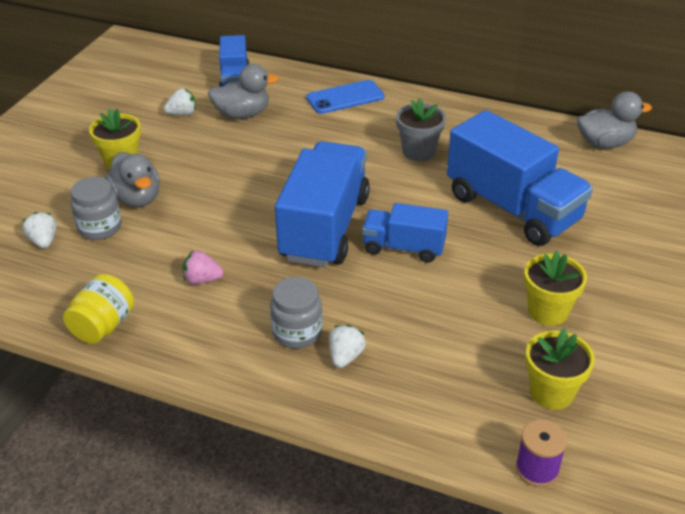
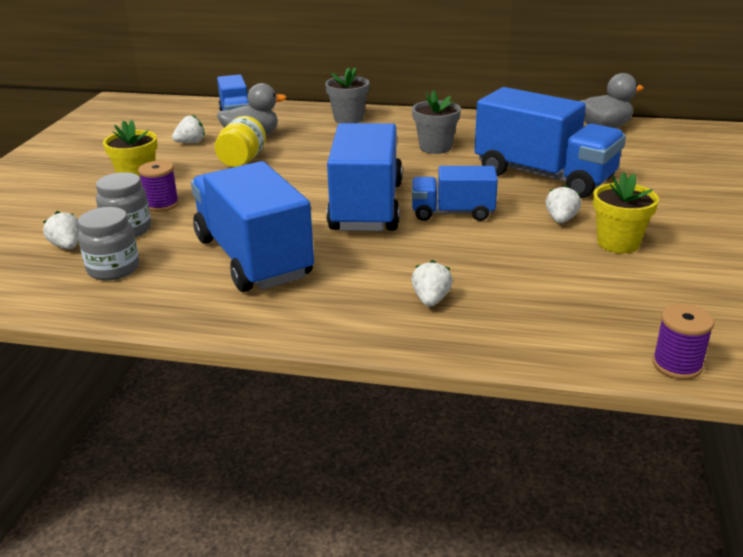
camera: 10 degrees left, 10 degrees down
yellow jar [63,274,134,344] -> yellow jar moved to [215,116,266,167]
grey duck [105,152,160,207] -> purple spool [138,161,179,212]
pink strawberry [183,251,224,285] -> blue truck [191,161,314,292]
grey jar [270,277,323,349] -> grey jar moved to [78,207,139,281]
blue phone [306,80,385,114] -> grey flower pot [325,67,370,124]
yellow flower pot [525,328,595,410] -> none
none -> white strawberry [546,185,581,223]

